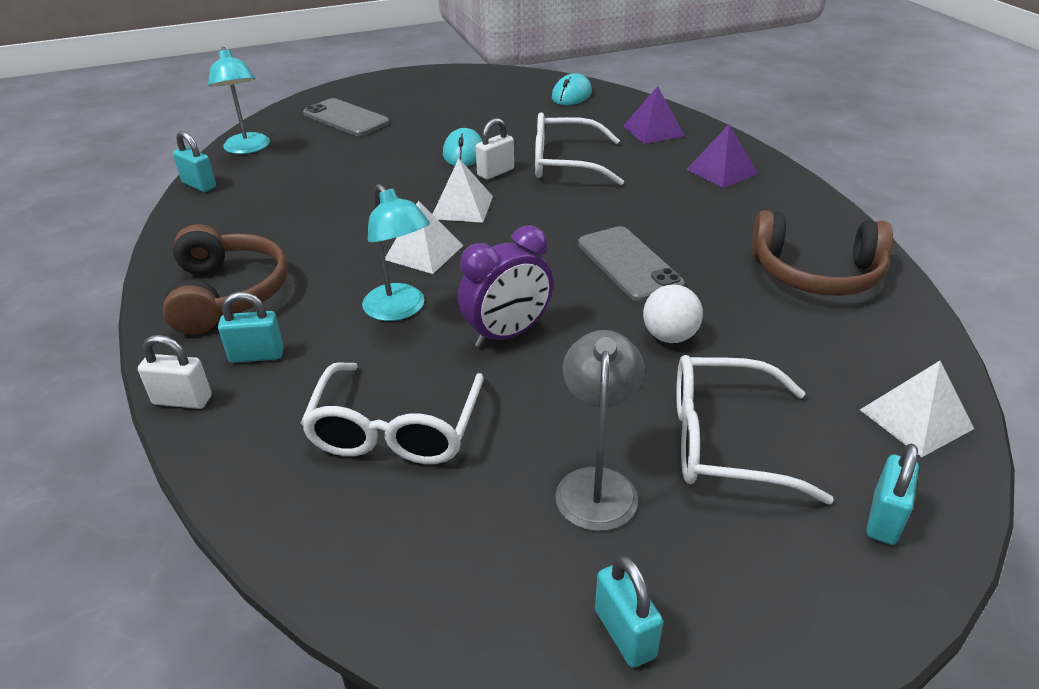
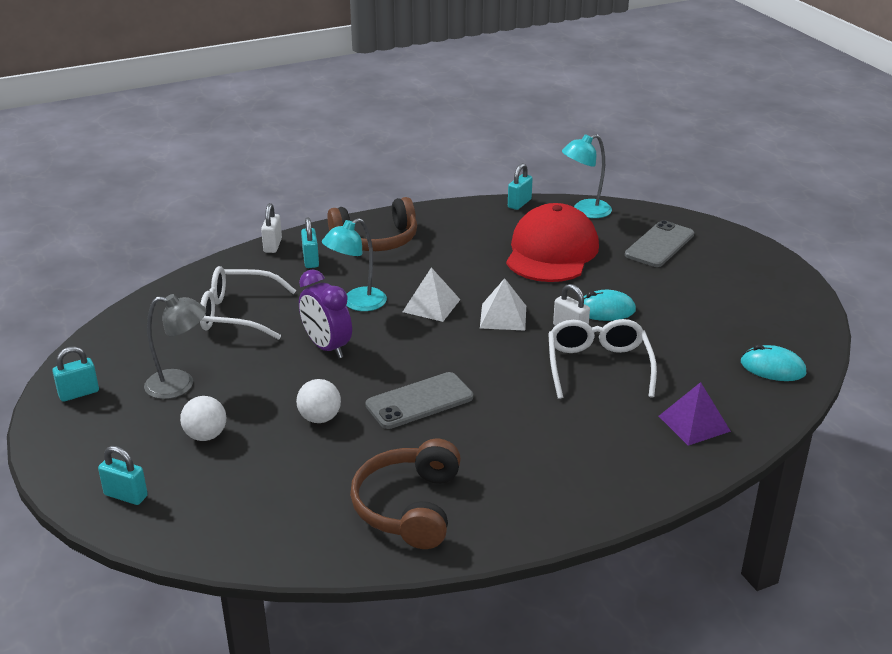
camera: 85 degrees right, 5 degrees down
white glasses [676,355,834,504] -> white ball [180,396,226,441]
purple pyramid [686,124,758,188] -> none
white pyramid [860,361,974,457] -> none
none -> red cap [506,203,599,282]

